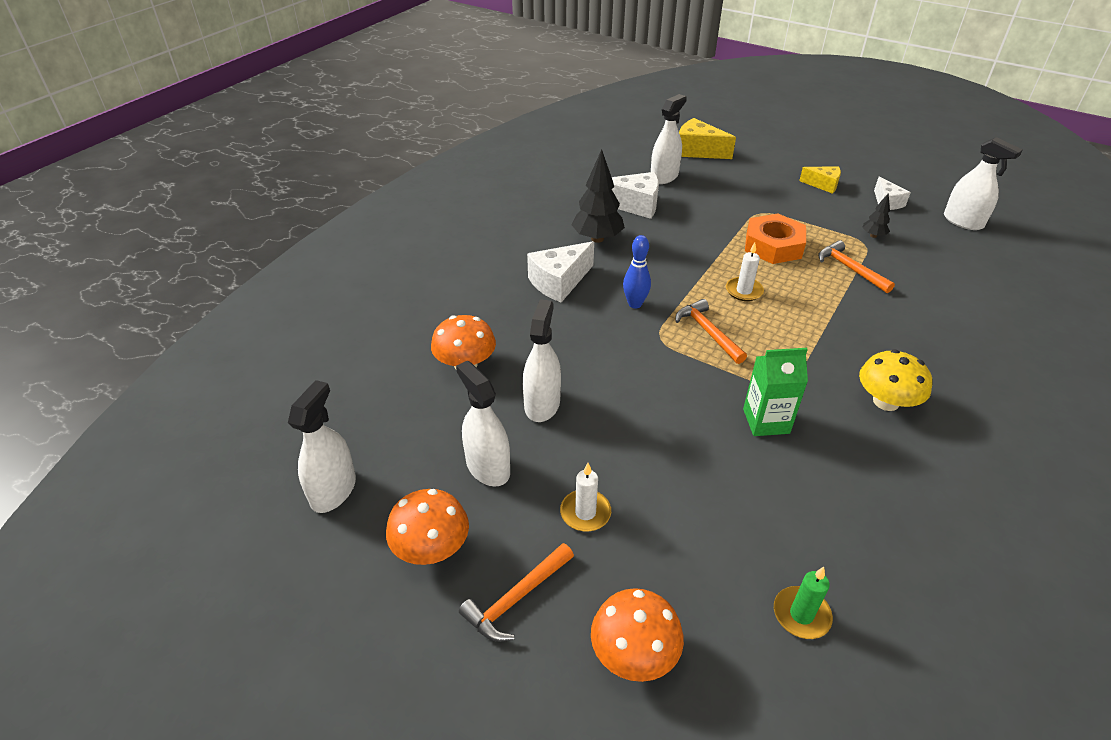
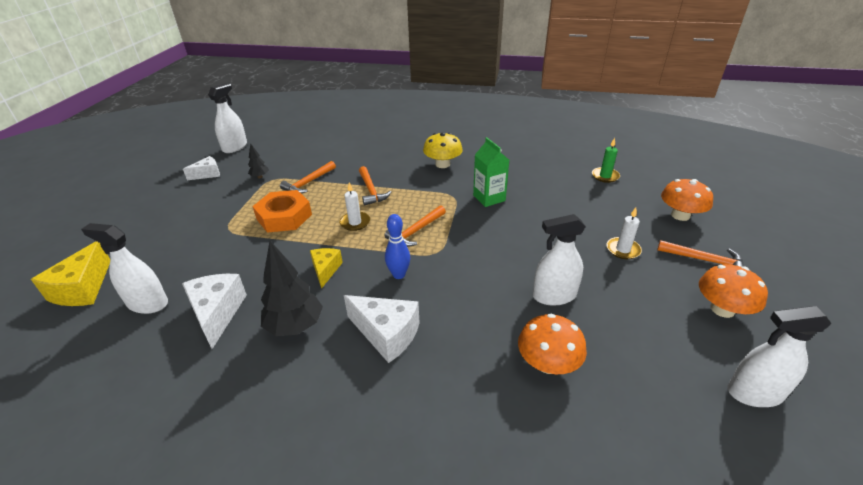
camera: 110 degrees left, 5 degrees down
white spray bottle [456,361,510,487] -> none
yellow cheese [799,166,841,194] -> yellow cheese moved to [310,248,343,289]
none -> orange hammer [359,166,391,205]

